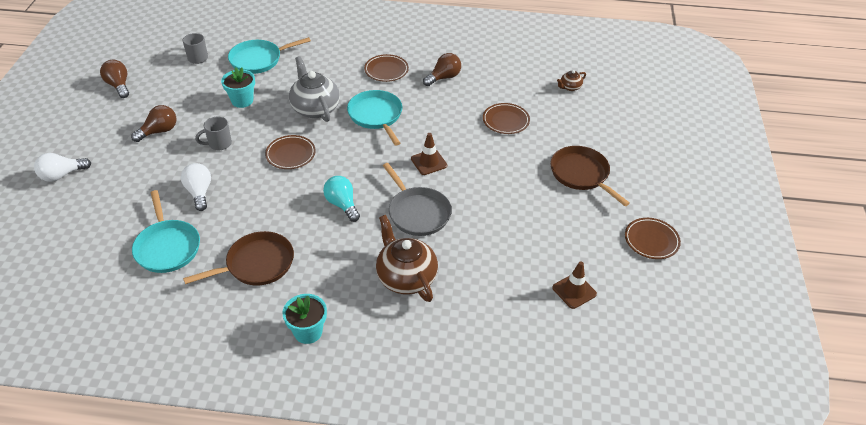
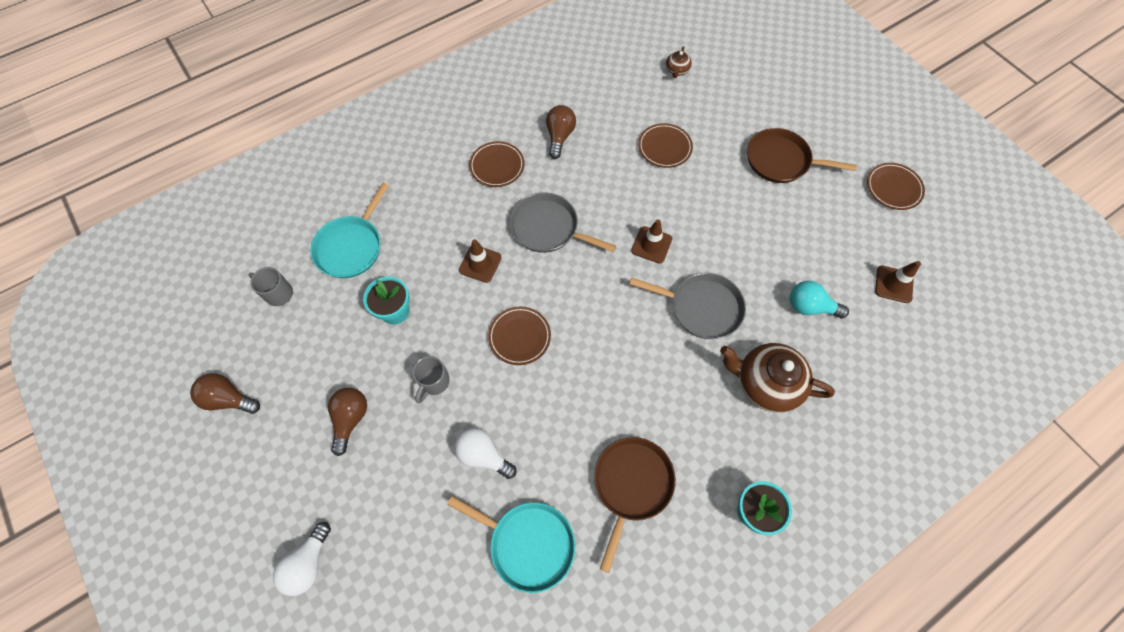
camera: 40 degrees left, 20 degrees up
grey teapot [289,56,340,122] -> brown traffic cone [459,239,502,283]
turquoise light bulb [323,176,360,222] -> turquoise light bulb moved to [790,281,849,318]
turquoise pan [347,90,402,146] -> grey pan [510,192,616,253]

